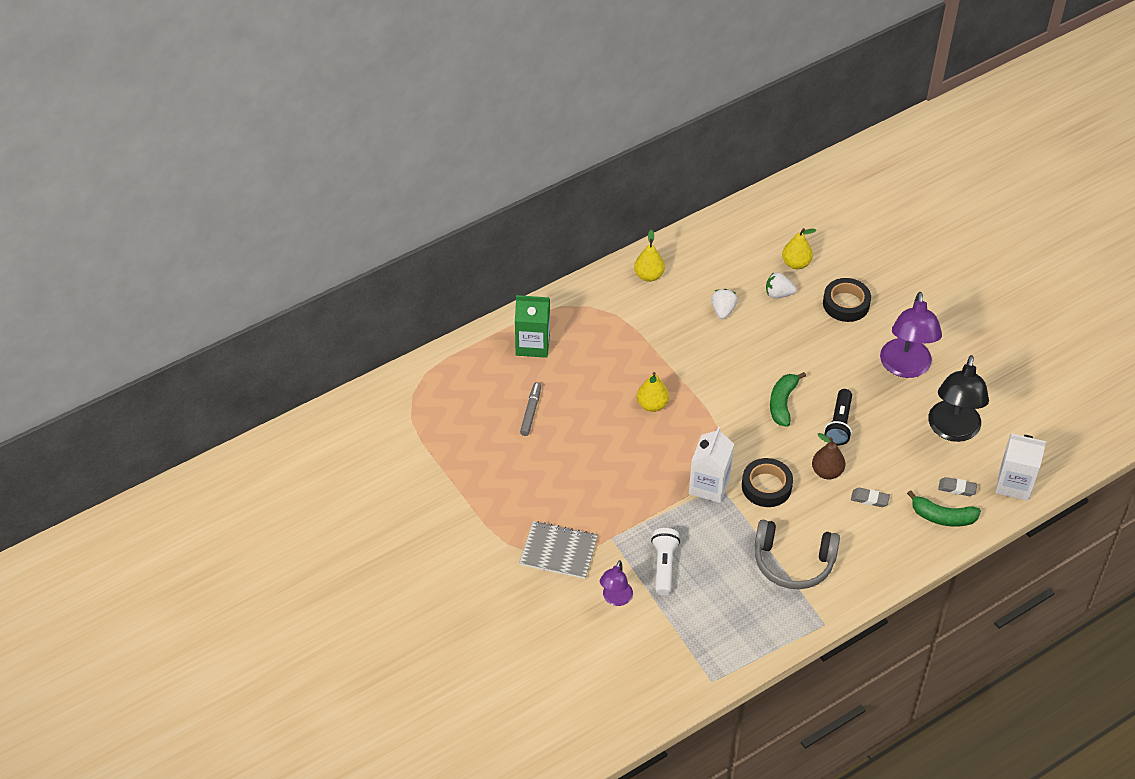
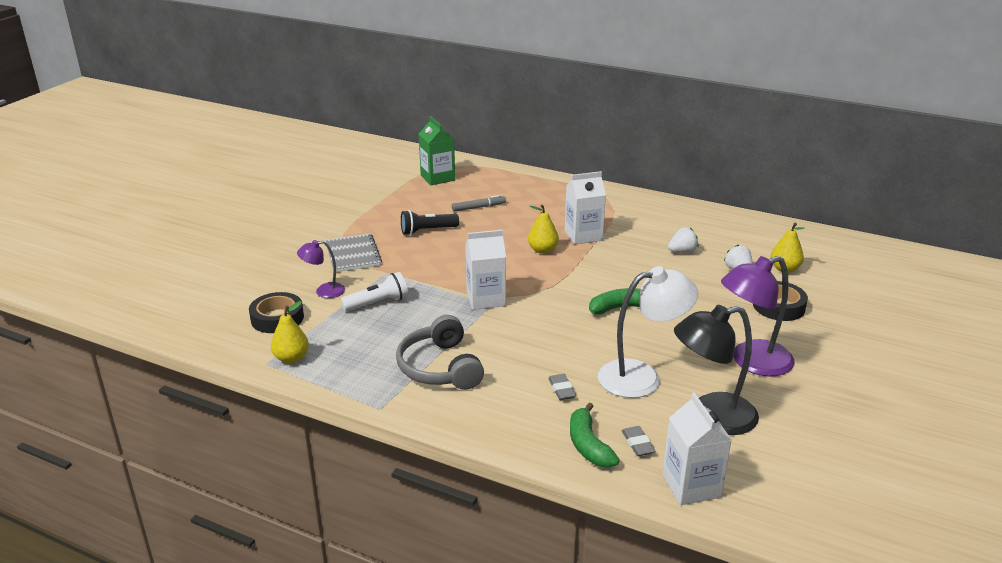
camera: 60 degrees right, 20 degrees down
green carton [515,295,550,358] -> green carton moved to [419,116,455,185]
yellow pear [634,230,665,282] -> yellow pear moved to [271,301,309,363]
black tape [742,458,793,507] -> black tape moved to [249,292,304,333]
brown pear [812,433,845,479] -> none
black flashlight [824,389,852,445] -> black flashlight moved to [401,210,459,235]
none -> white carton [565,171,606,244]
none -> white lamp [598,266,698,398]

